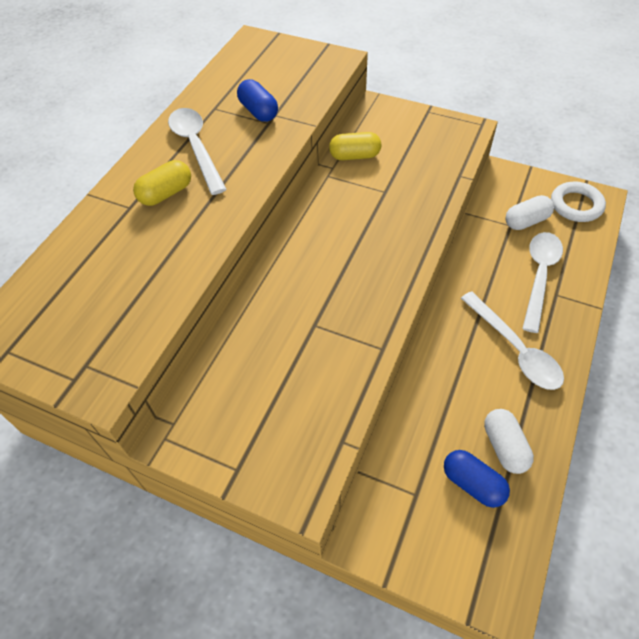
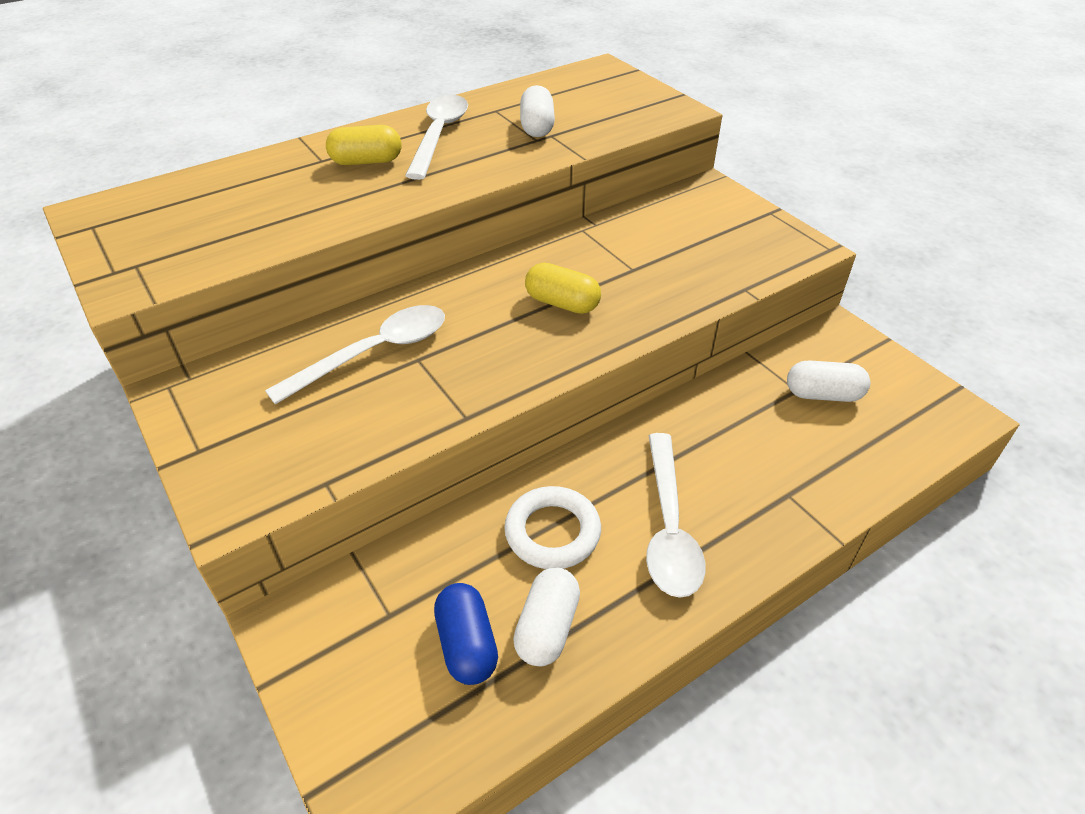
camera: 30 degrees right, 10 degrees down
blue capsule [237,79,278,122] -> white capsule [520,85,555,137]
yellow capsule [329,132,381,160] -> yellow capsule moved to [525,263,601,314]
white spoon [522,232,563,333] -> white spoon moved to [265,305,445,405]
white ring [551,182,606,222] -> white ring moved to [504,486,601,569]

